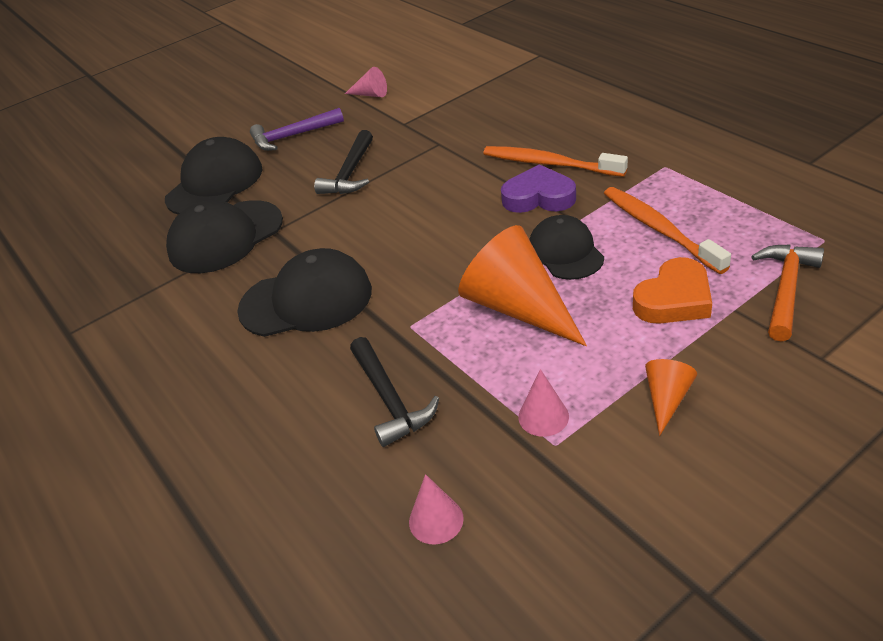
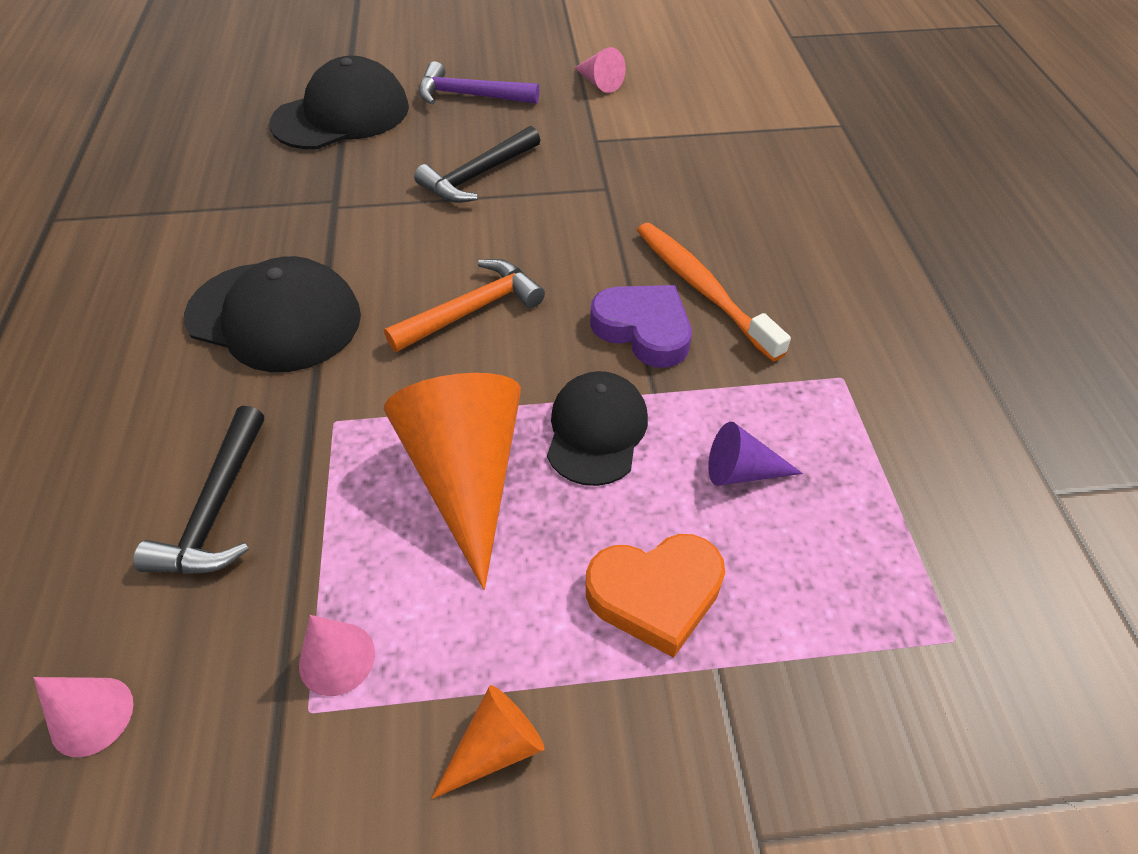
camera: 25 degrees right, 10 degrees up
black cap [166,200,283,273] -> none
orange toothbrush [604,187,731,274] -> purple cone [708,422,803,486]
orange hammer [751,244,824,342] -> orange hammer moved to [384,259,545,352]

